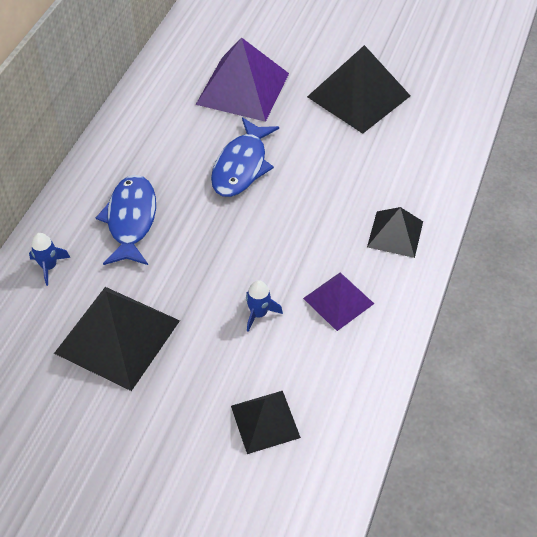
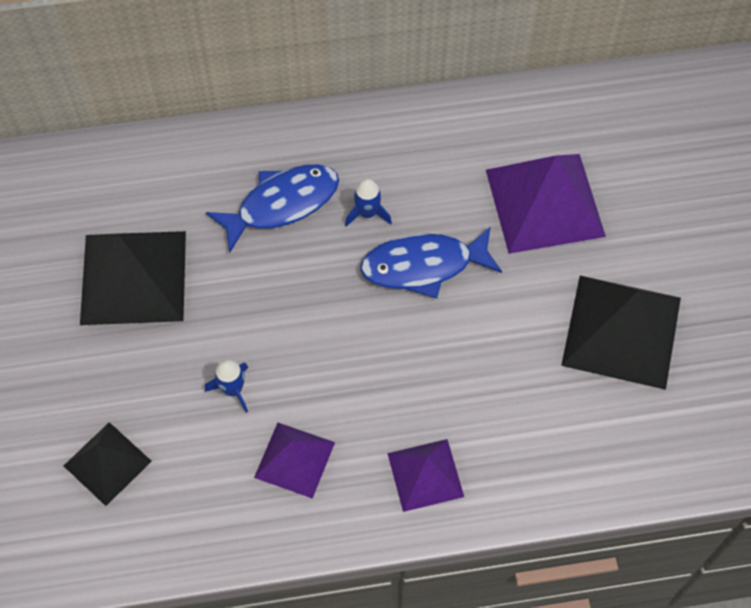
camera: 60 degrees right, 10 degrees up
blue rocket [29,233,71,286] -> blue rocket moved to [345,179,392,226]
black pyramid [367,207,423,258] -> purple pyramid [387,439,464,512]

